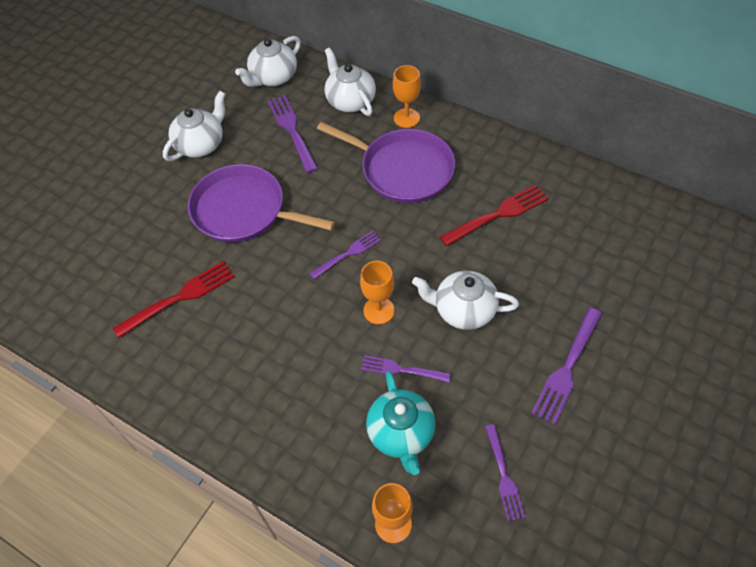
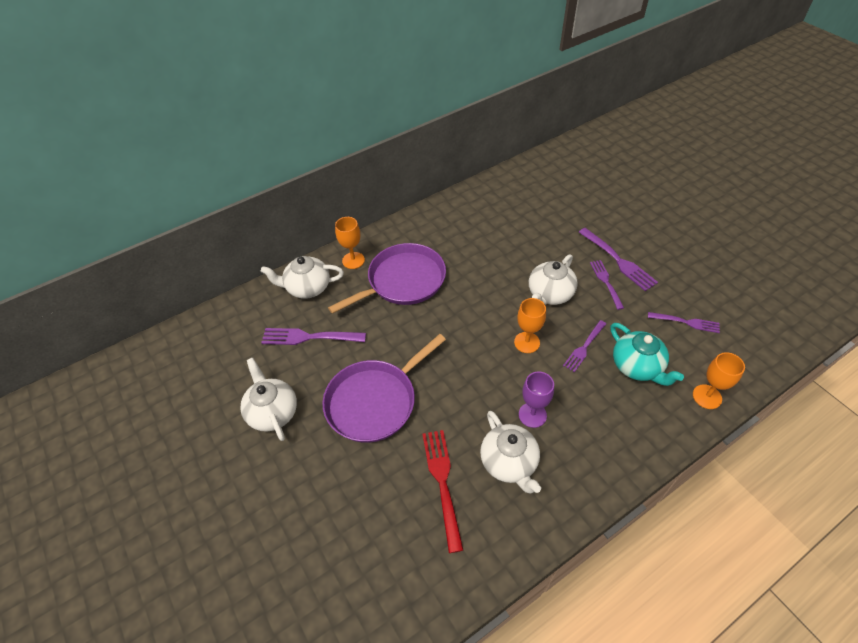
camera: 65 degrees left, 5 degrees down
white teapot [235,36,301,87] -> white teapot moved to [480,411,541,493]
purple fork [309,231,382,279] -> purple fork moved to [590,260,624,310]
turquoise teapot [366,371,435,475] -> turquoise teapot turned 45 degrees clockwise [610,323,684,386]
red fork [440,185,549,246] -> none
none -> purple goblet [519,371,554,428]

